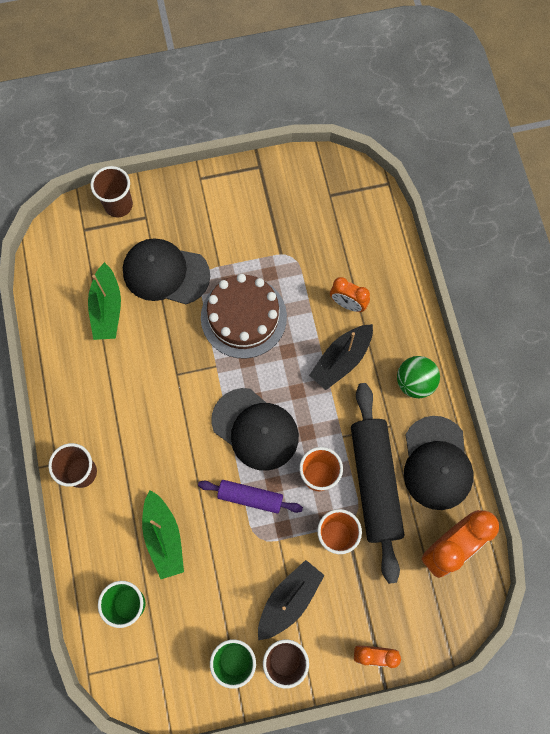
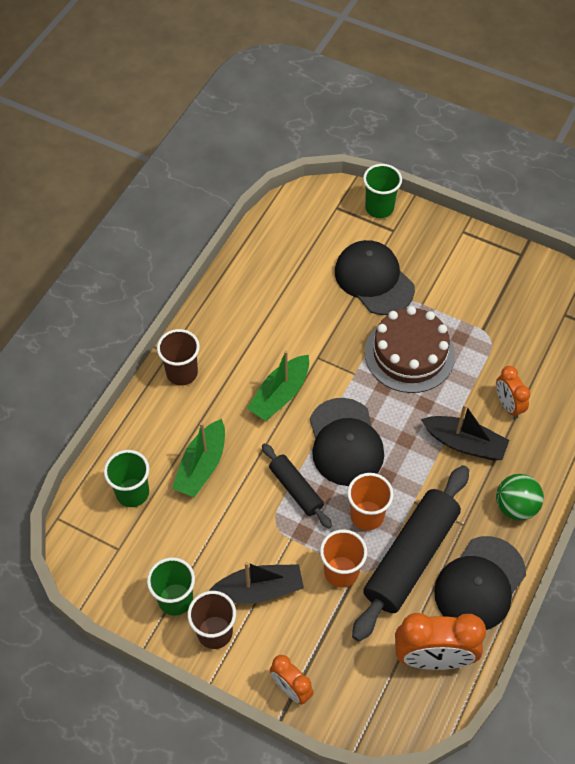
camera: 40 degrees right, 15 degrees down
green boat [88,262,121,340] -> green boat moved to [247,350,309,421]
brown cup [91,166,133,218] -> green cup [363,164,402,218]
purple rolling pin [198,480,303,514] -> black rolling pin [262,443,332,529]
black boat [309,324,373,390] -> black boat turned 150 degrees counterclockwise [421,404,509,460]

